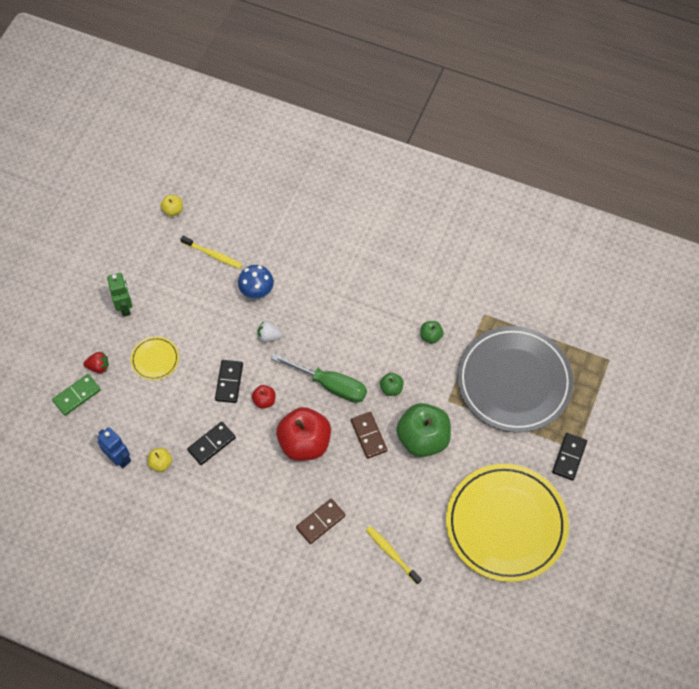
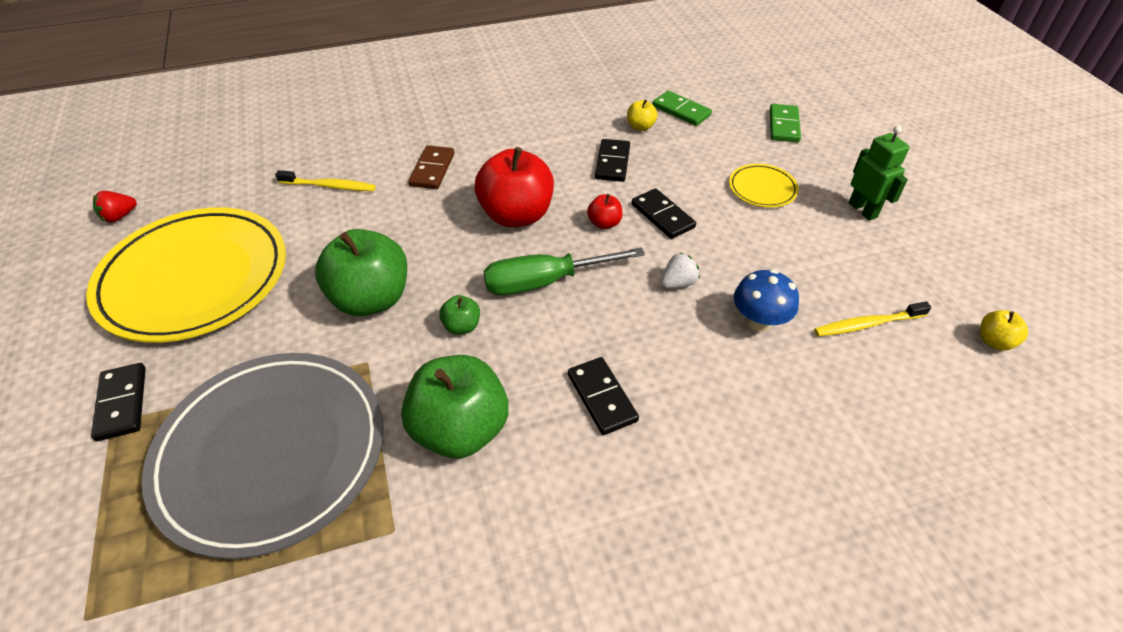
camera: 140 degrees right, 15 degrees down
red strawberry [83,352,109,373] -> red strawberry moved to [93,191,137,223]
blue robot [97,427,131,468] -> green domino [652,91,712,126]
green robot [107,273,132,317] -> green robot turned 150 degrees counterclockwise [848,126,910,221]
brown domino [351,412,387,459] -> none
green apple [420,321,443,344] -> green apple [401,355,509,458], size x2.23
none -> black domino [568,357,639,435]

